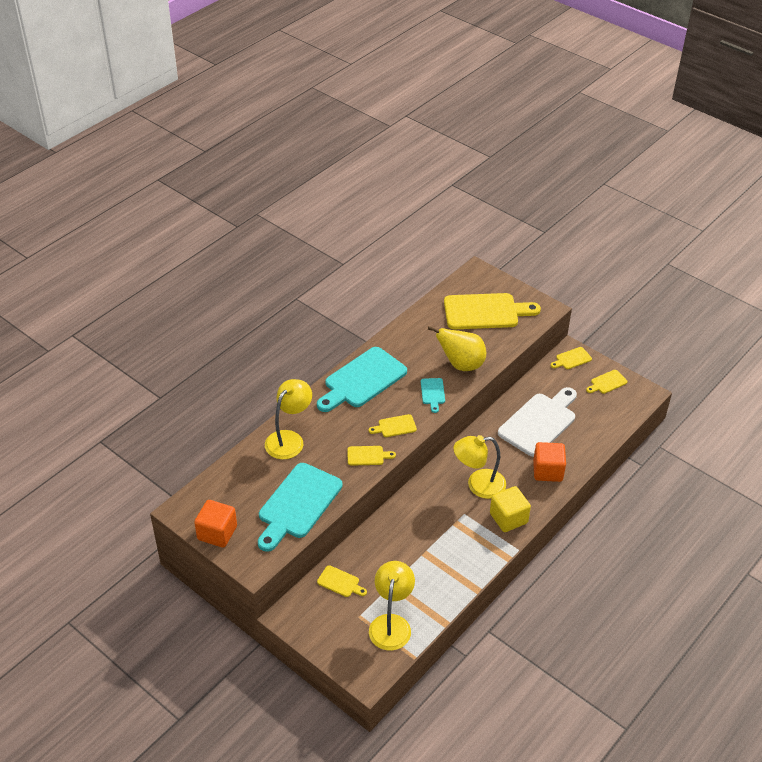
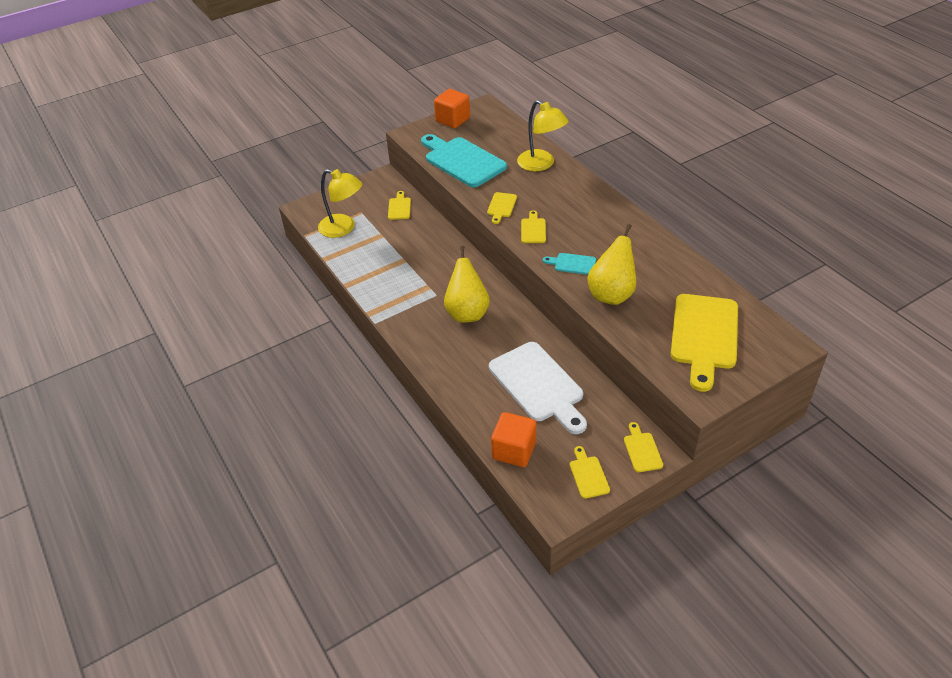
camera: 110 degrees right, 0 degrees up
turquoise cutting board [317,347,407,412] -> none
yellow cutting board [317,565,367,597] -> yellow cutting board turned 135 degrees clockwise [388,191,411,220]
yellow lamp [453,435,506,499] -> yellow pear [444,246,490,323]
yellow cube [490,486,531,532] -> none
orange cube [533,442,566,482] -> orange cube moved to [491,412,536,467]

